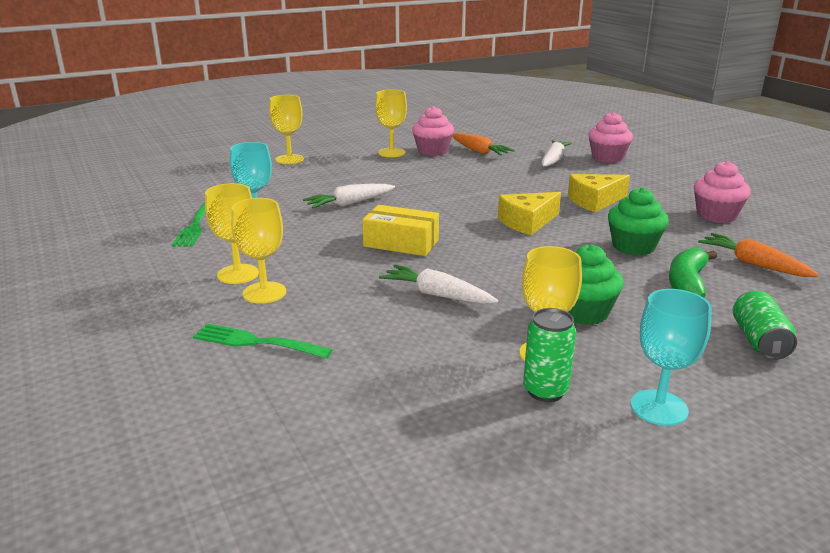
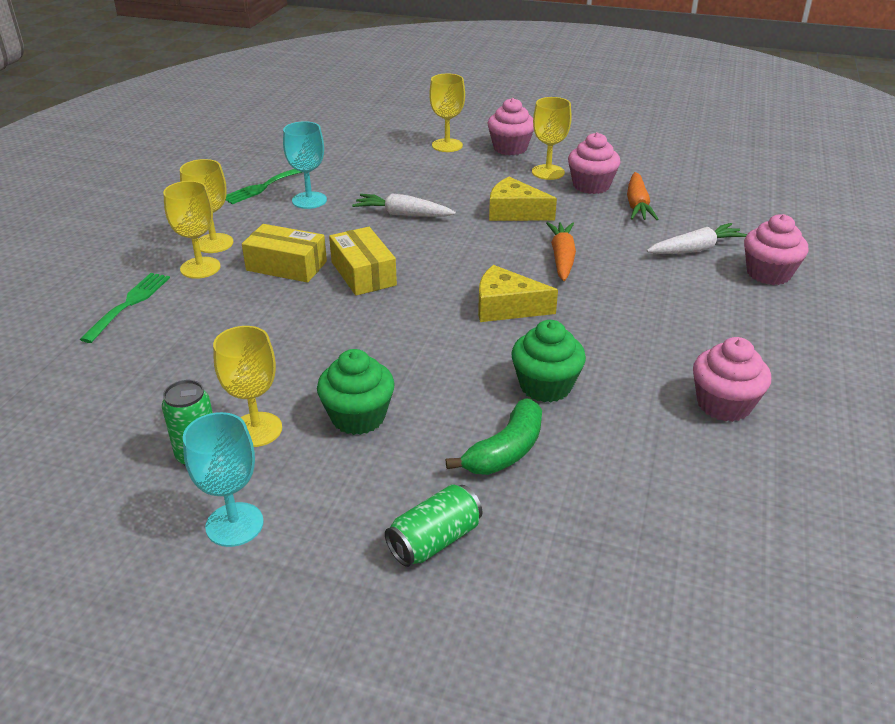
camera: 45 degrees right, 10 degrees up
green fork [193,324,333,359] -> green fork turned 45 degrees clockwise [80,273,170,343]
white carrot [379,265,498,304] -> none
yellow cheese [568,174,630,212] -> yellow cheese moved to [489,177,557,221]
green banana [669,247,717,298] -> green banana turned 150 degrees clockwise [446,399,542,475]
orange carrot [698,233,819,277] -> orange carrot moved to [546,222,576,281]
none -> yellow box [242,224,327,283]
none -> pink cupcake [487,98,534,155]

